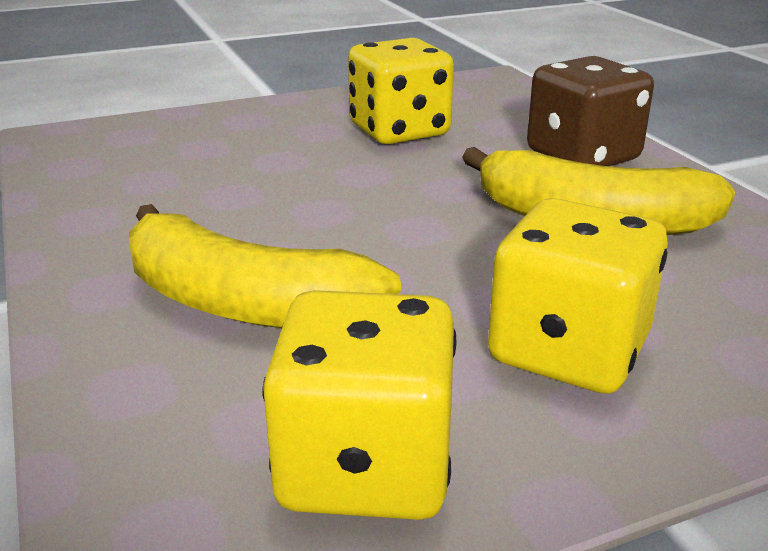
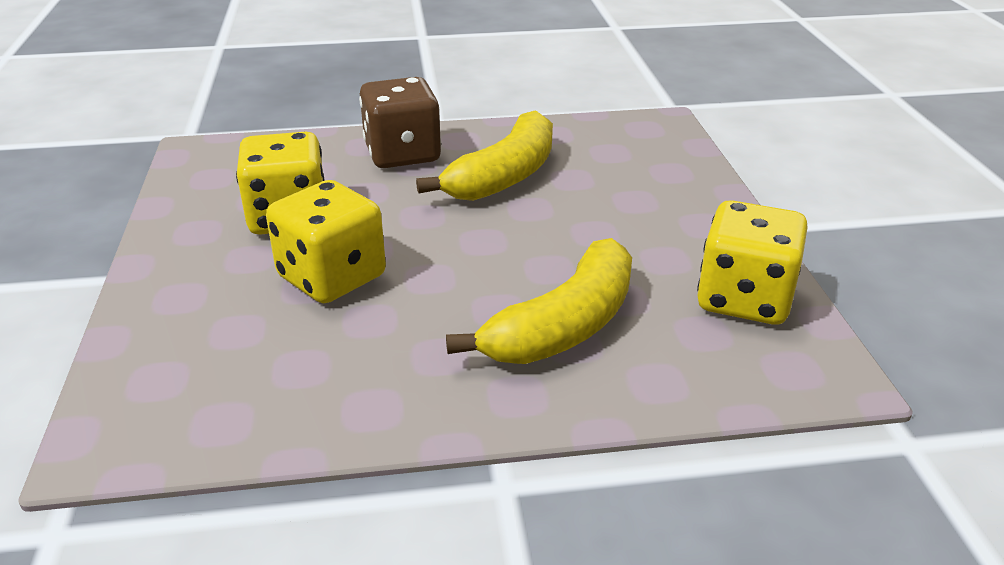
camera: 75 degrees left, 5 degrees up
yellow dice [488,198,668,393] -> yellow dice moved to [266,180,386,303]

